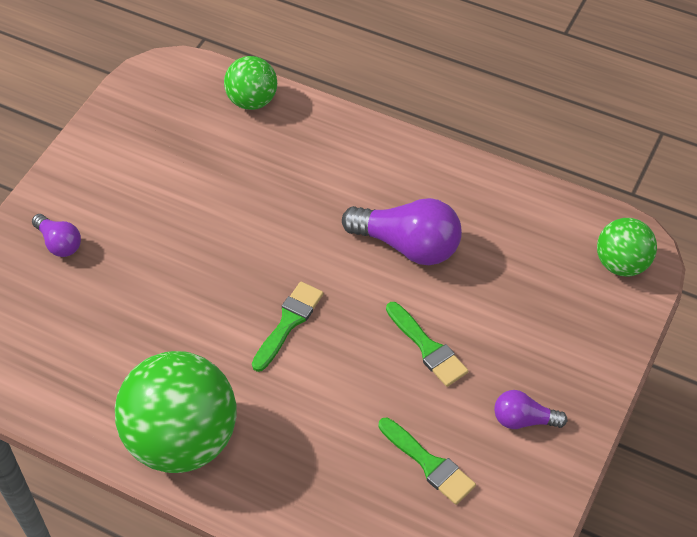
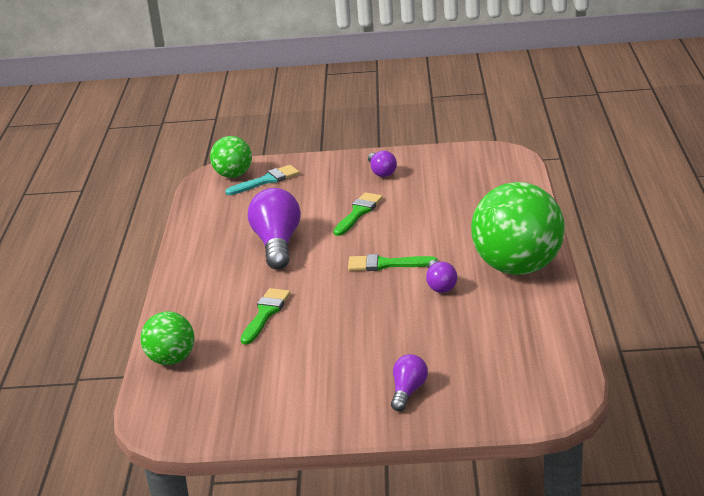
camera: 115 degrees left, 25 degrees down
green brush [379,418,476,505] -> green brush moved to [241,288,290,345]
none -> turquoise brush [225,165,299,195]
none -> purple light bulb [426,260,457,293]

